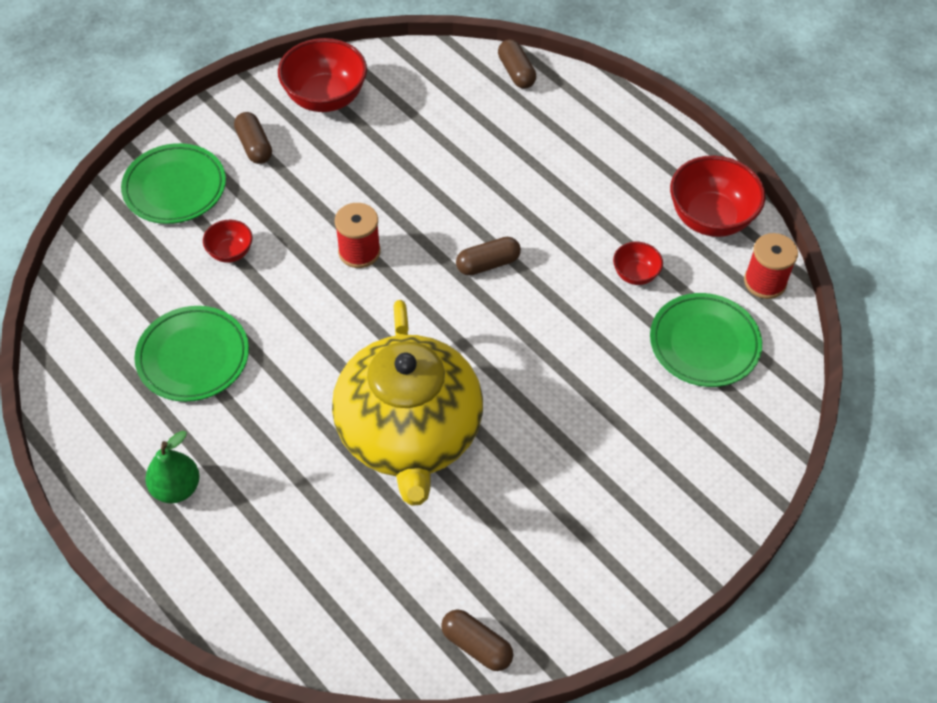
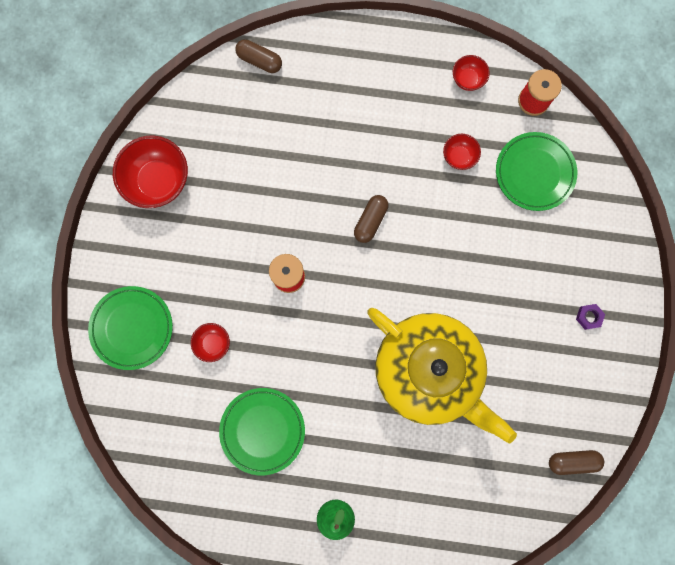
camera: 40 degrees left, 25 degrees up
brown capsule [234,112,272,164] -> none
red bowl [670,155,765,237] -> red bowl [453,55,490,91], size x0.52
none -> purple nut [576,304,605,330]

